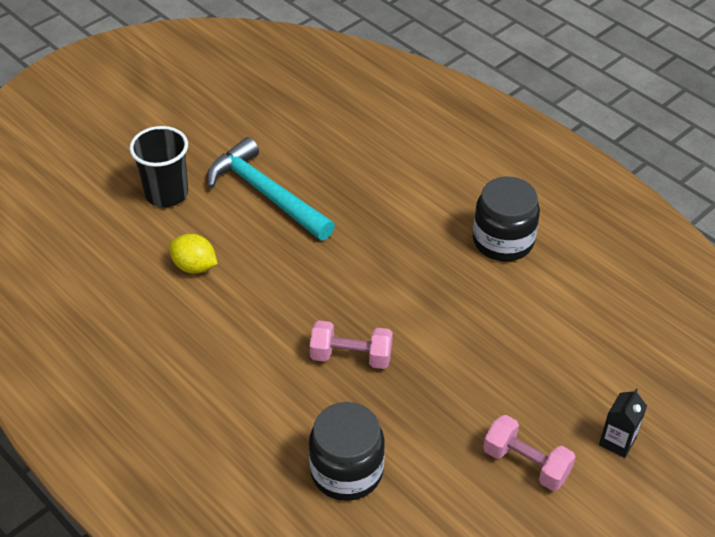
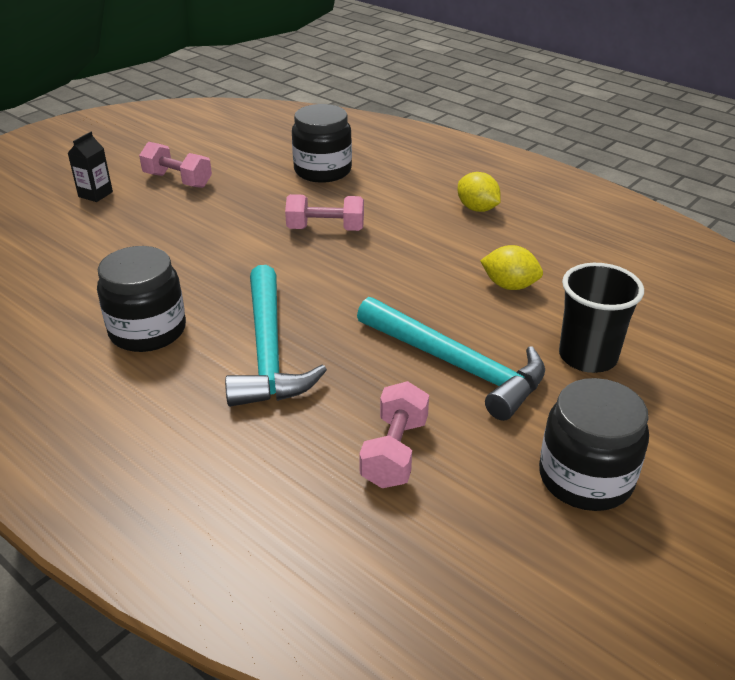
camera: 175 degrees right, 10 degrees down
none -> turquoise hammer [225,265,327,407]
none -> pink dumbbell [359,381,429,488]
none -> yellow lemon [458,172,501,212]
none -> black jar [539,378,649,511]

